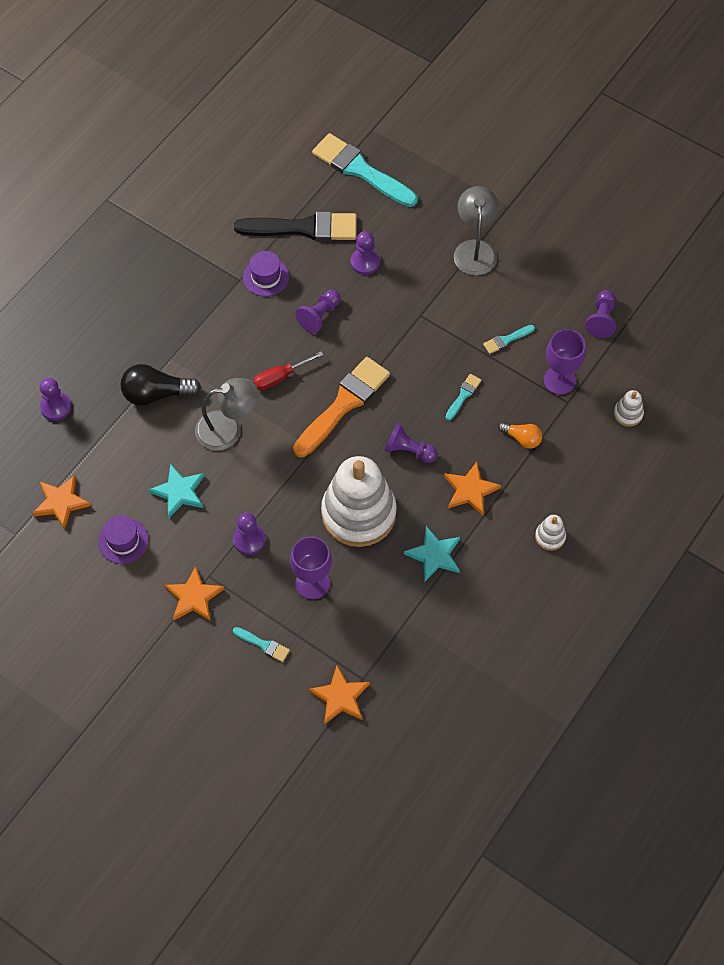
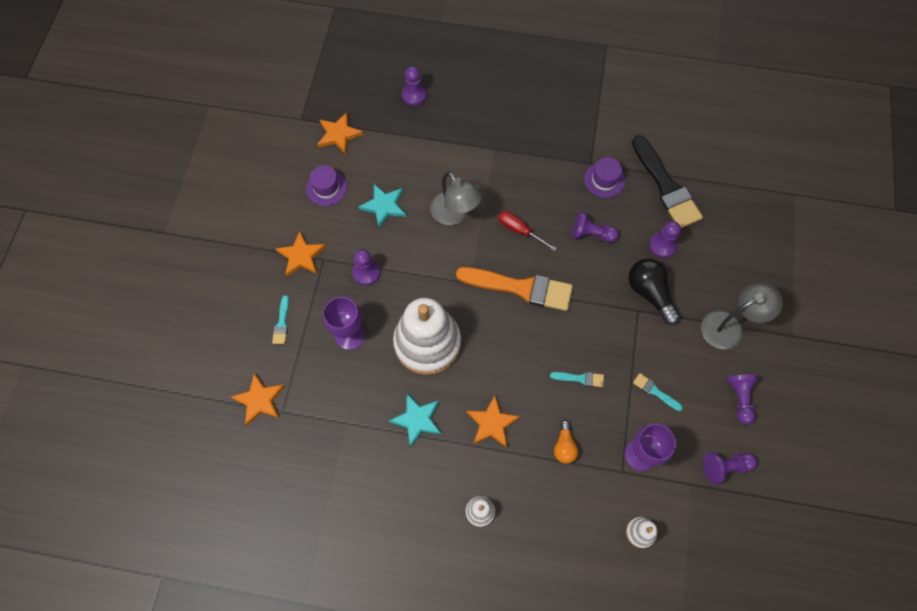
camera: 65 degrees right, 5 degrees up
black light bulb [121,364,201,406] -> black light bulb moved to [628,258,680,325]
turquoise brush [312,133,418,207] -> none
purple pawn [384,422,438,463] -> purple pawn moved to [726,374,758,424]

